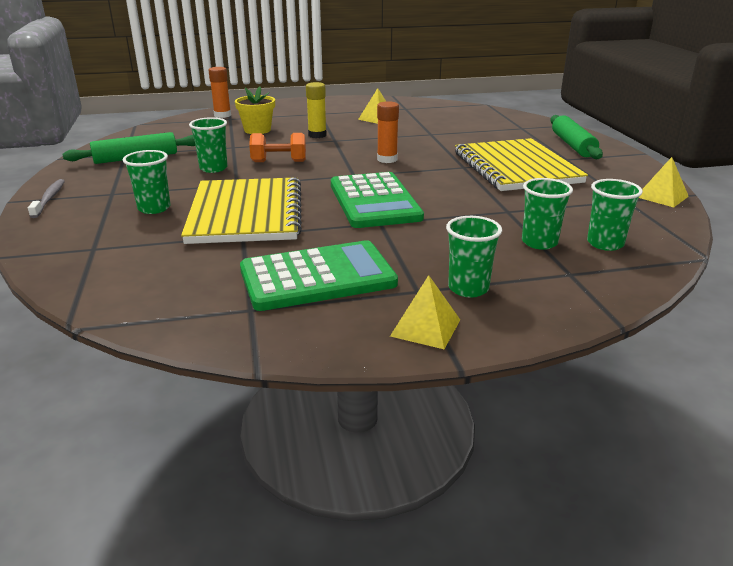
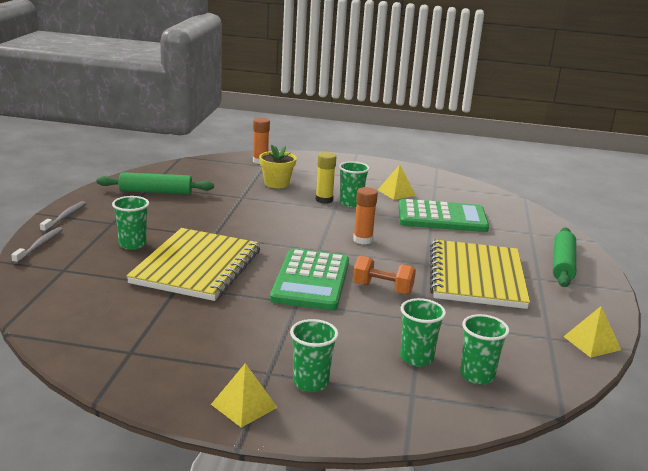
camera: 20 degrees right, 5 degrees down
green cup [189,117,228,173] -> green cup moved to [339,161,370,207]
green calculator [240,240,398,311] -> green calculator moved to [399,199,489,232]
orange dumbbell [249,133,306,162] -> orange dumbbell moved to [353,256,416,295]
none -> grey toothbrush [11,227,63,264]

